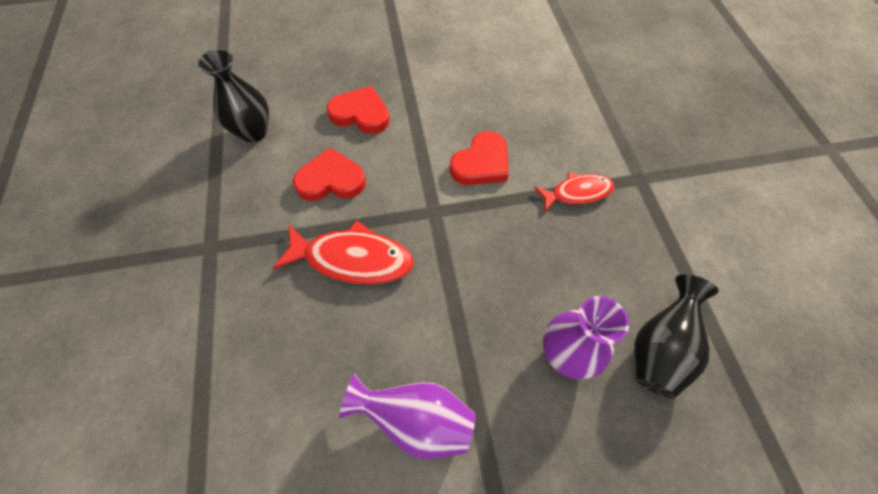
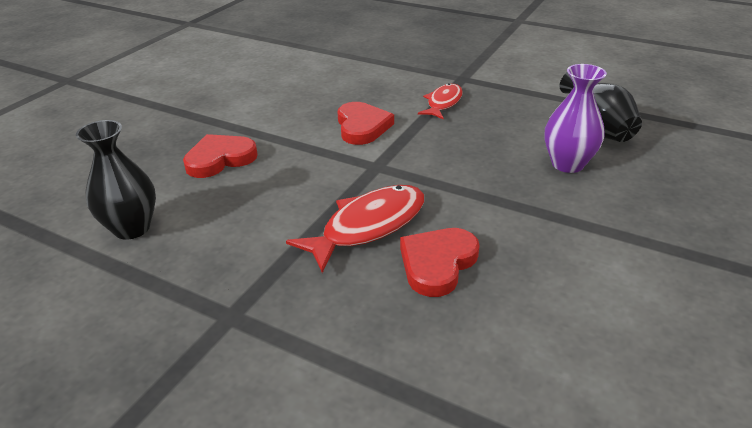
camera: 50 degrees left, 25 degrees down
red heart [293,147,366,201] -> red heart moved to [400,228,480,297]
purple vase [339,374,476,459] -> none

